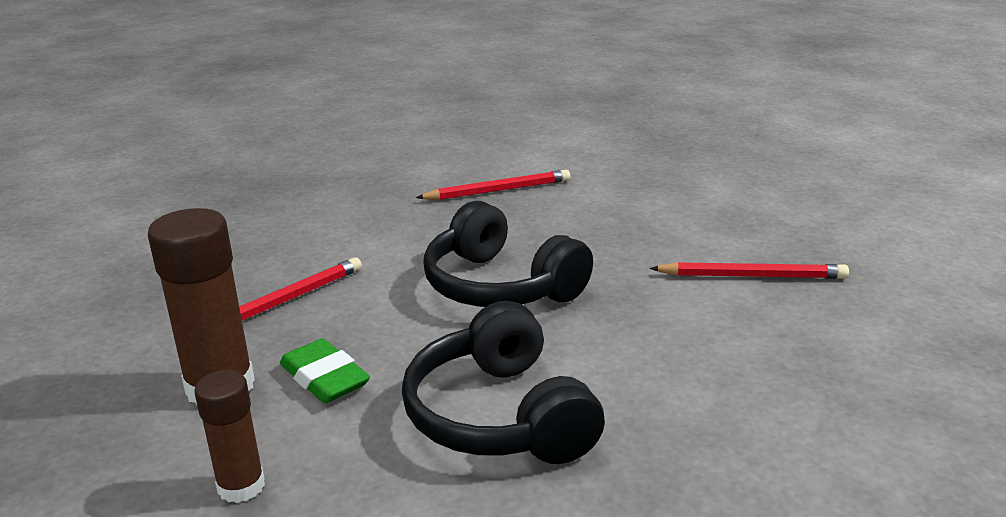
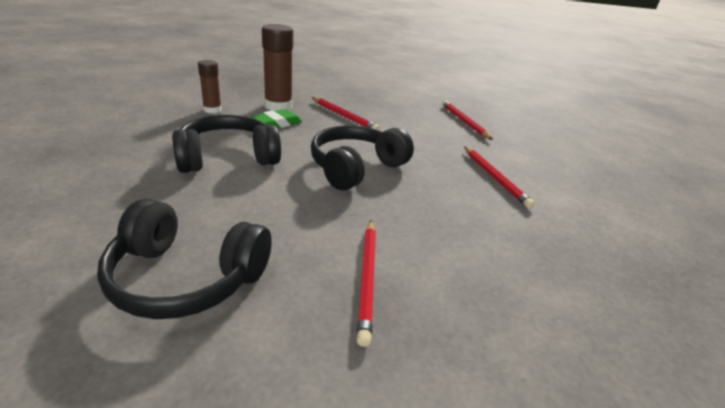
camera: 85 degrees right, 5 degrees up
none -> black headphones [97,199,272,319]
none -> red pencil [442,100,493,140]

